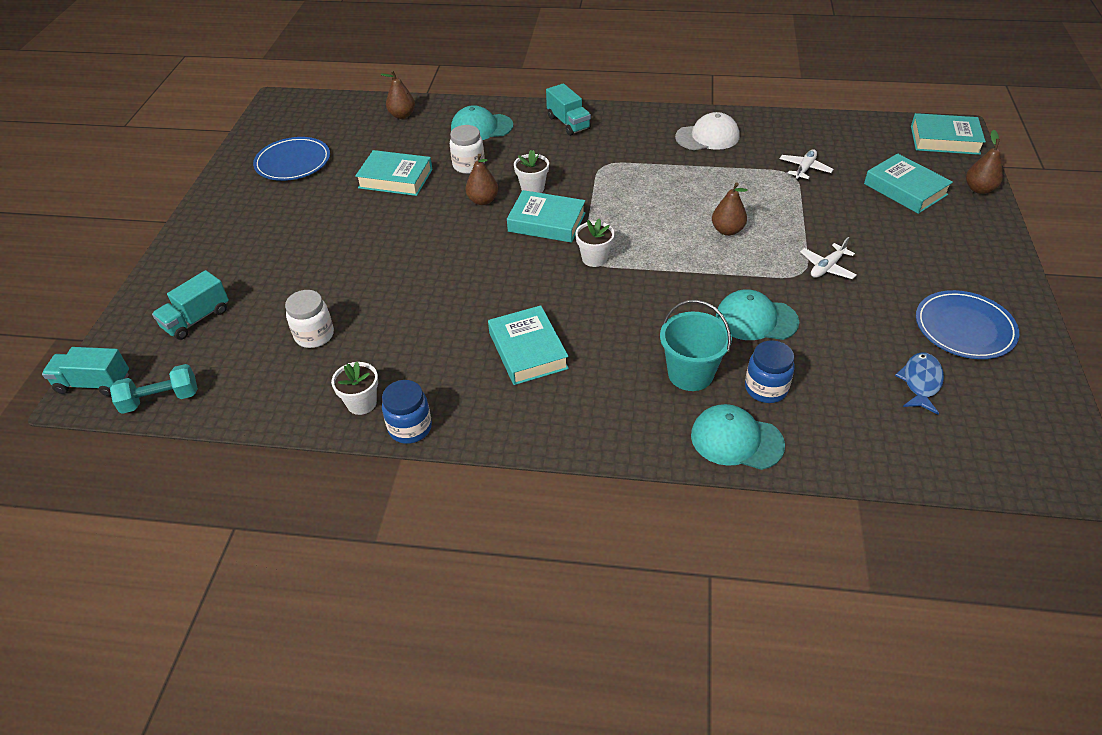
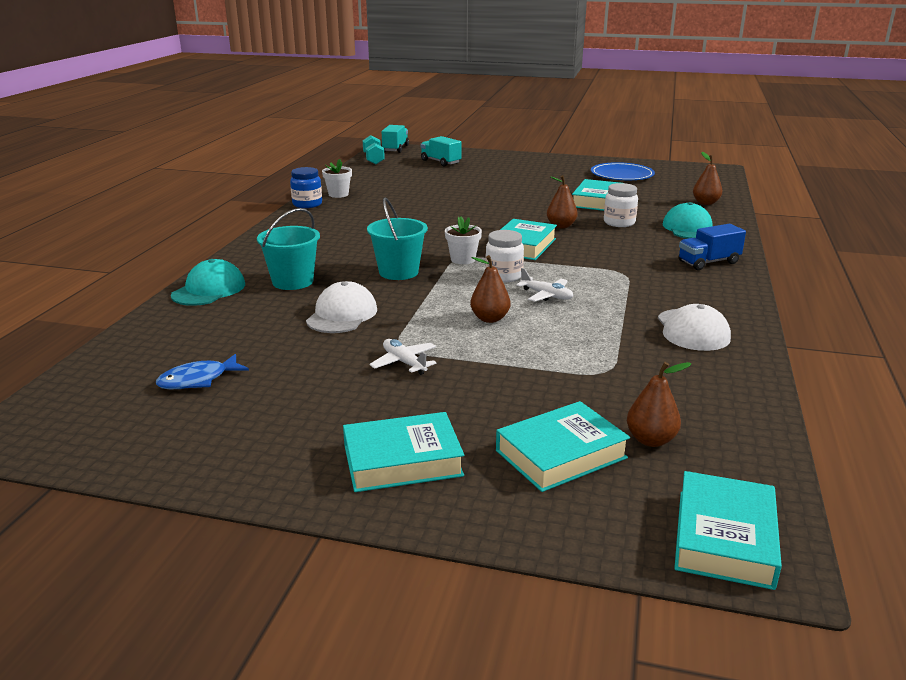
camera: 95 degrees right, 20 degrees down
white jar [285,290,334,348] -> white jar moved to [485,230,524,282]
turquoise book [488,305,569,385] -> turquoise book moved to [343,412,464,492]
white flower pot [514,150,549,193] -> none
turquoise truck [546,83,591,136] -> blue truck [678,224,746,270]
turquoise cap [716,289,799,340] -> white cap [306,281,377,333]
blue jar [745,340,795,403] -> none
white plane [780,149,834,181] -> white plane moved to [516,268,573,302]
blue fish [895,352,944,415] -> blue fish turned 120 degrees clockwise [156,354,249,389]
blue plate [916,290,1019,359] -> none
brown pear [966,130,1003,194] -> brown pear moved to [627,362,691,447]
none -> turquoise bucket [367,198,428,280]

